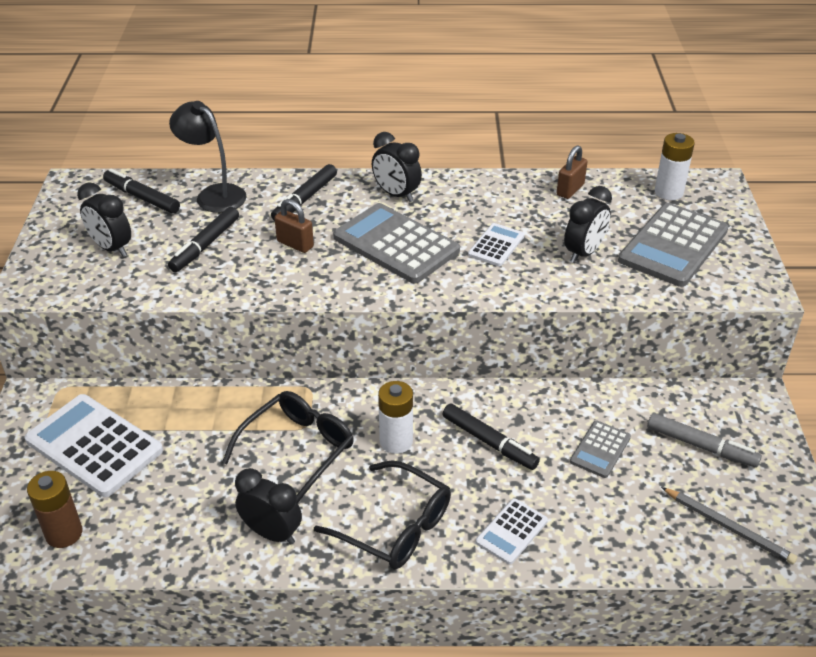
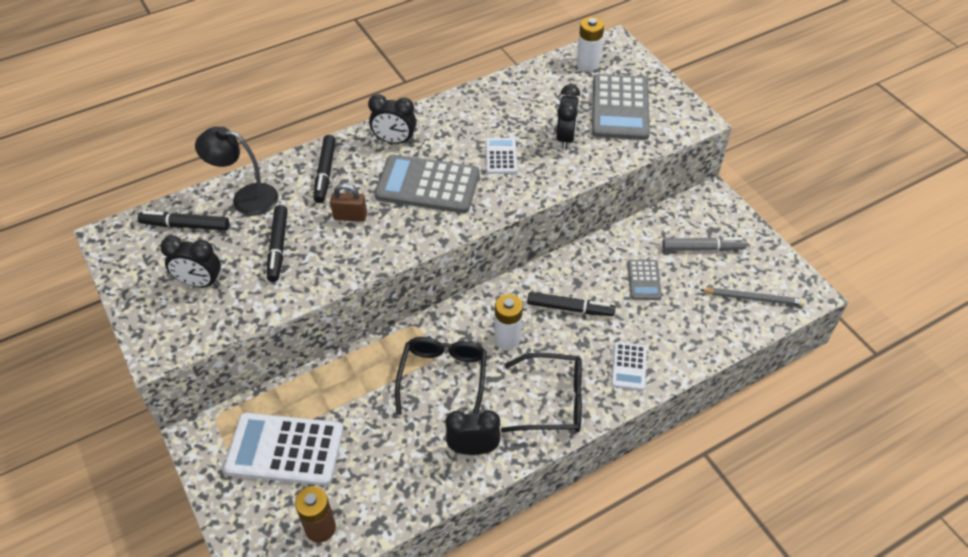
camera: 30 degrees left, 10 degrees up
brown padlock [557,145,587,199] -> none

